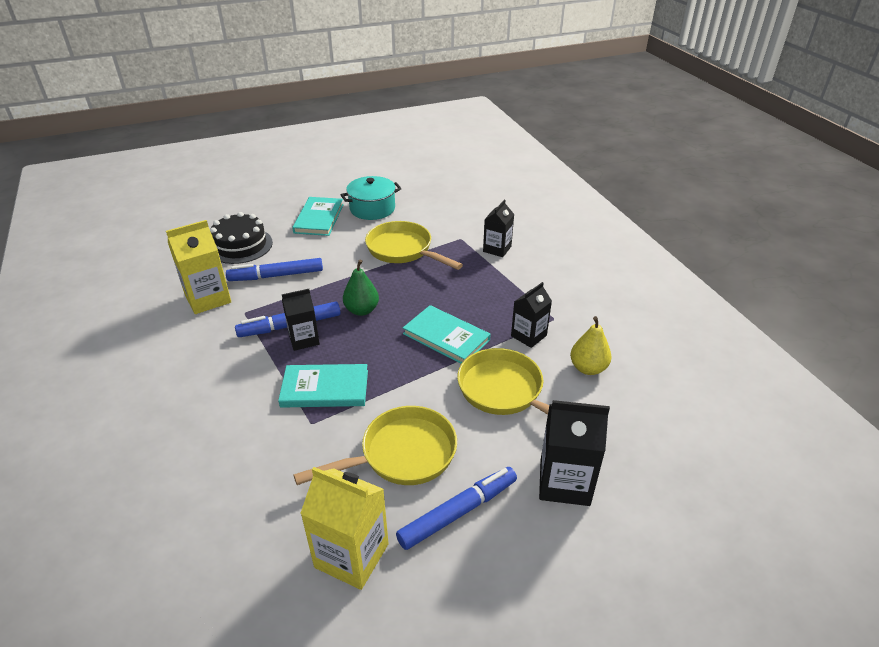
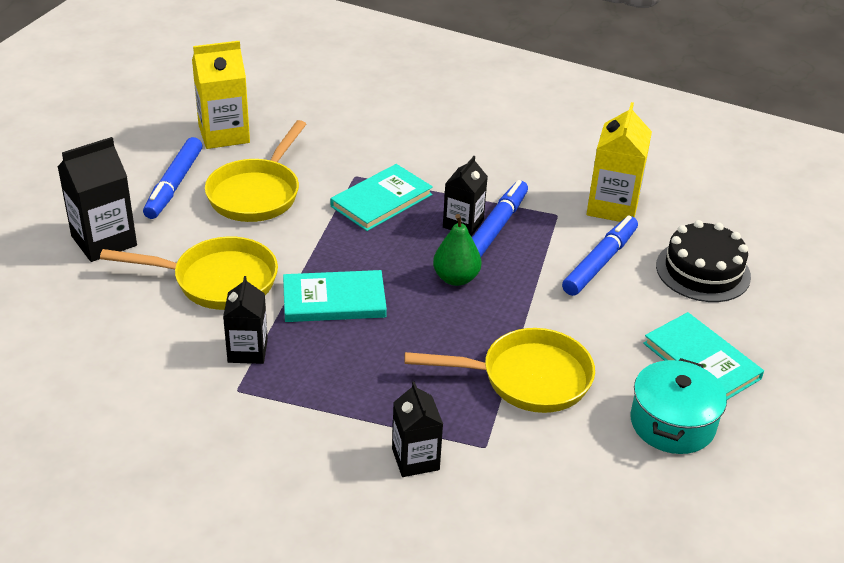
camera: 135 degrees right, 0 degrees up
yellow pear [570,316,612,375] -> none

